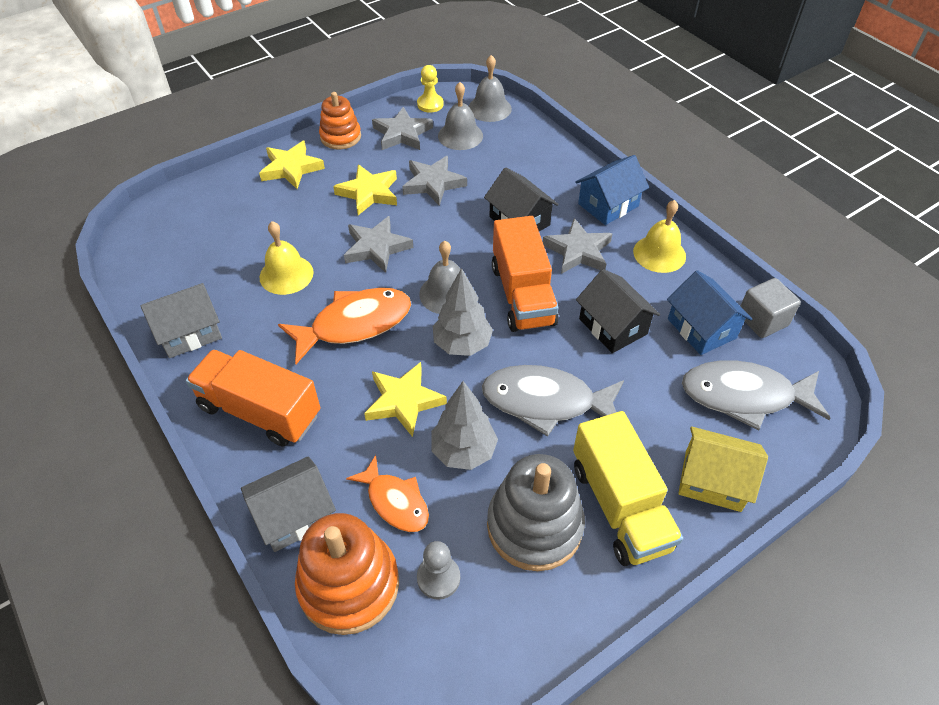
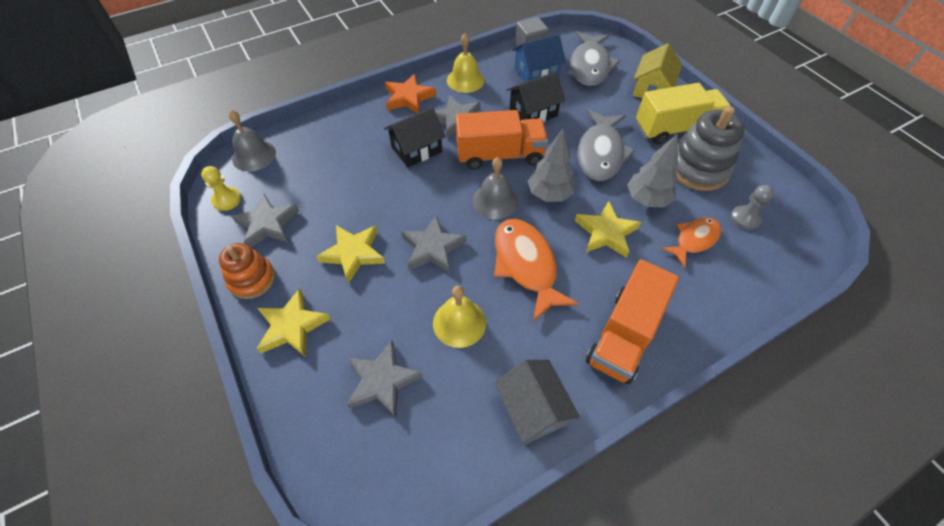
camera: 85 degrees left, 5 degrees up
grey house [241,456,336,552] -> none
orange stacking toy [295,513,399,635] -> none
grey star [402,156,467,206] -> grey star moved to [346,340,423,418]
grey bell [438,82,483,150] -> none
blue house [575,155,649,225] -> orange star [385,74,436,113]

